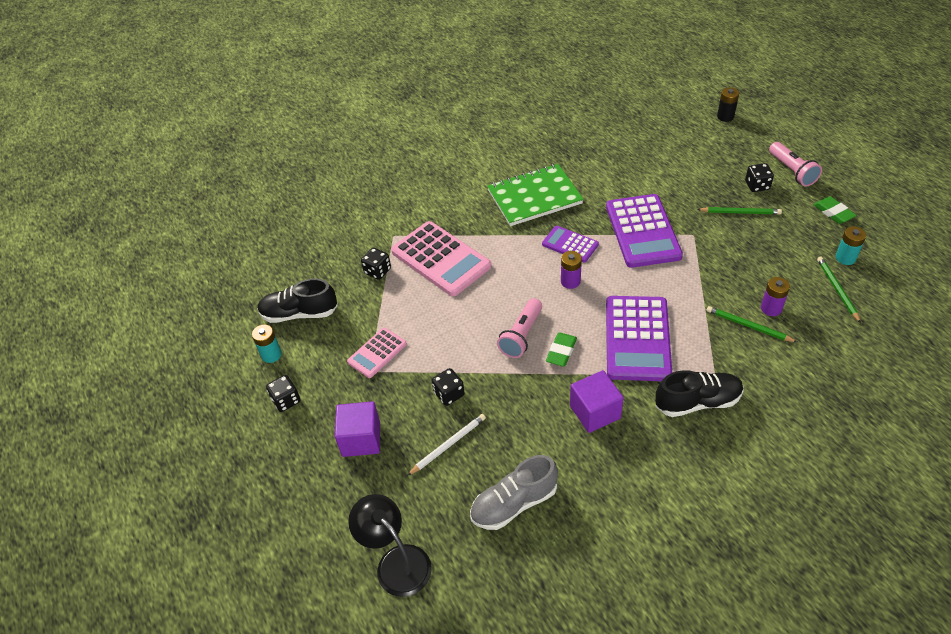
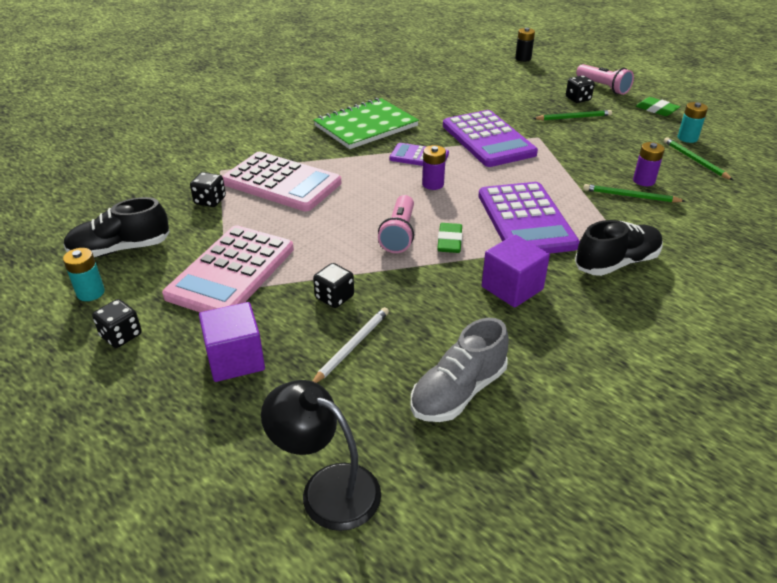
camera: 20 degrees left, 10 degrees down
pink calculator [347,328,407,378] -> pink calculator [162,225,294,312], size x1.85

